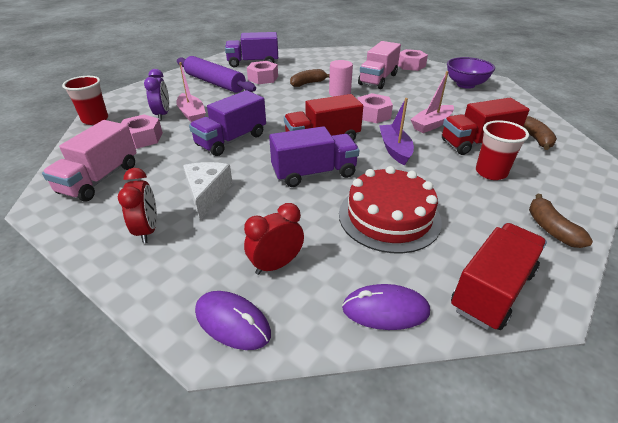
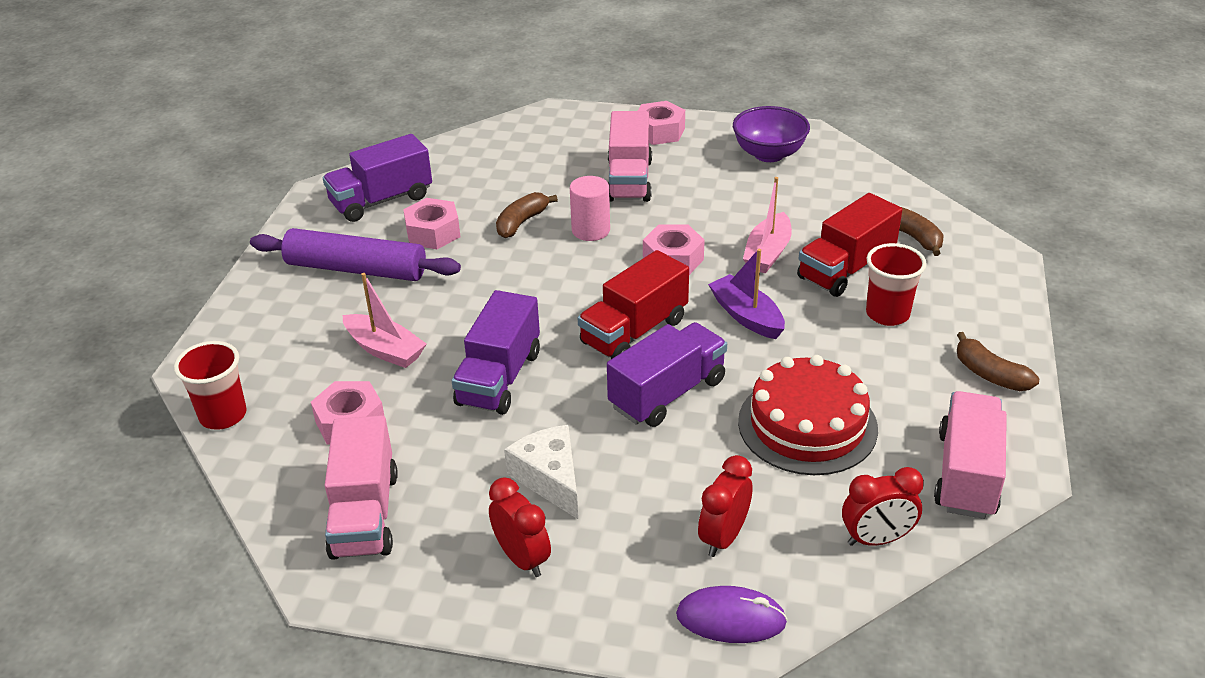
camera: 25 degrees left, 0 degrees up
purple clock [144,69,169,120] -> none
purple mouse [342,284,430,330] -> red clock [842,467,924,546]
red truck [451,223,547,330] -> pink truck [934,391,1007,519]

